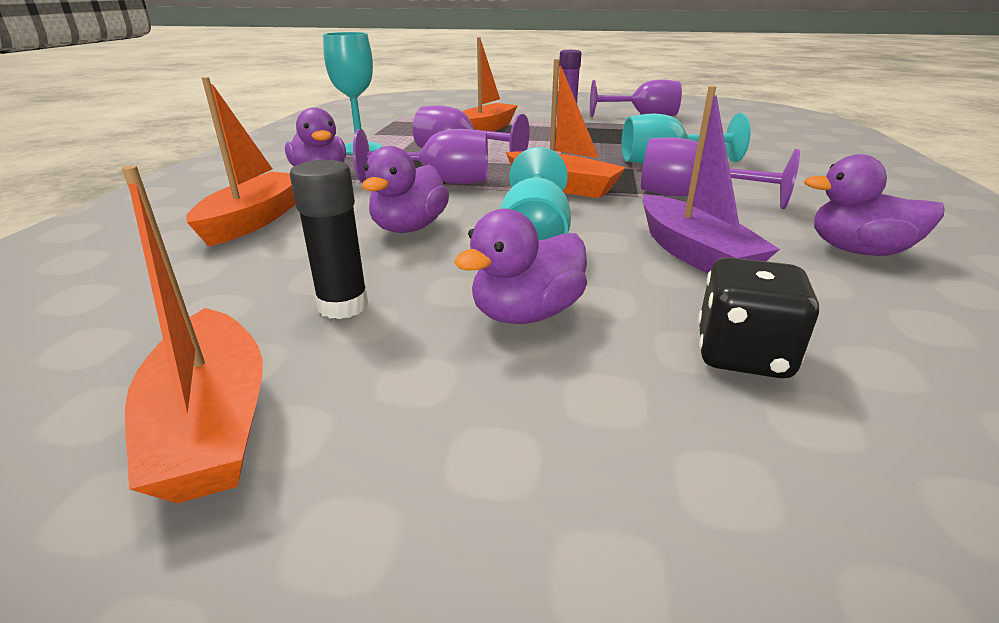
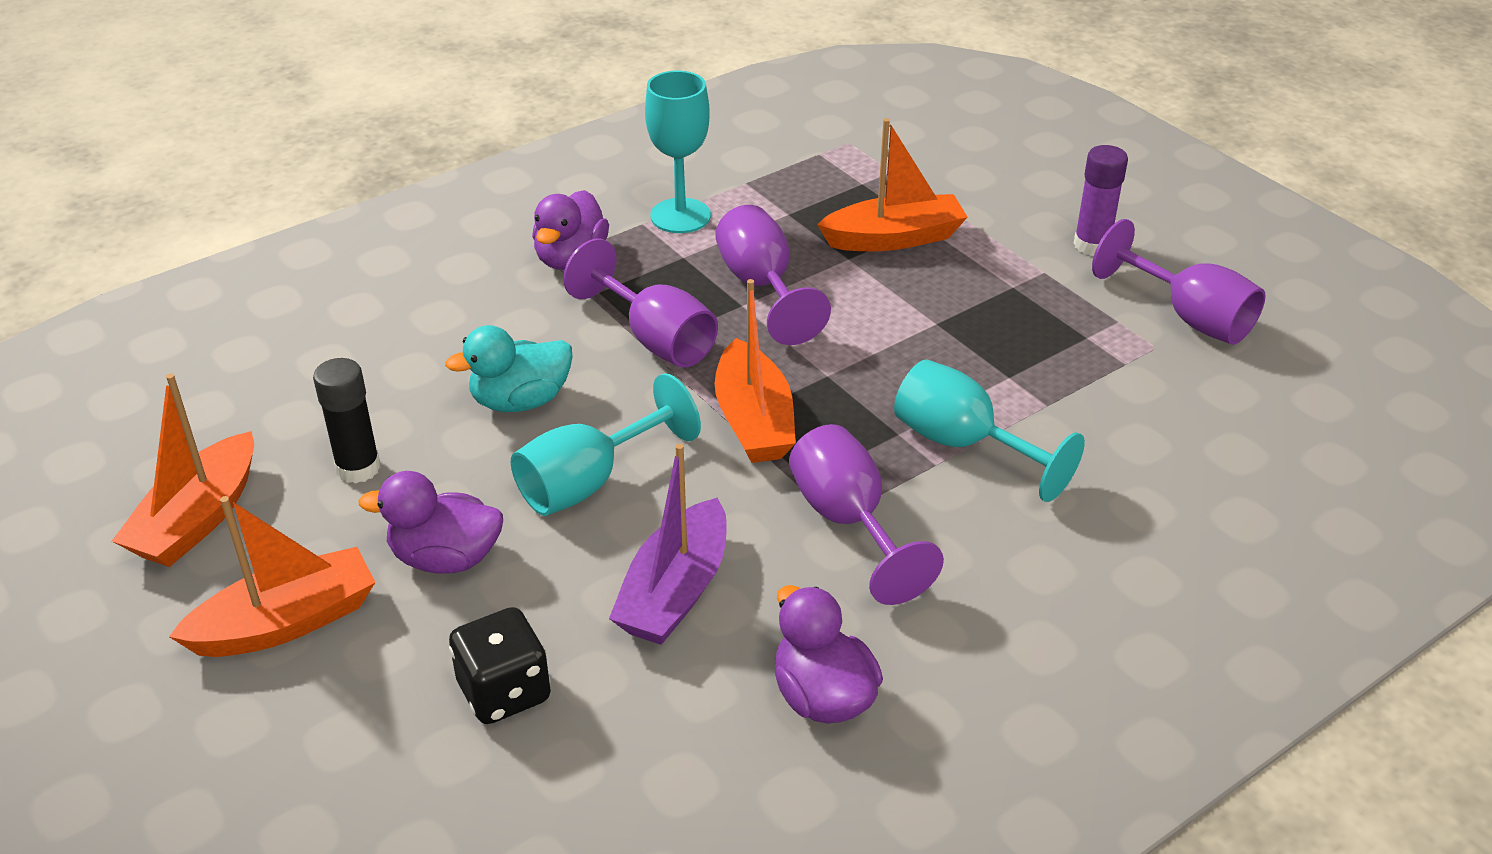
camera: 45 degrees right, 10 degrees up
orange boat [186,77,296,246] -> orange boat moved to [169,496,376,657]
purple duck [362,146,449,233] -> turquoise duck [445,325,572,412]

